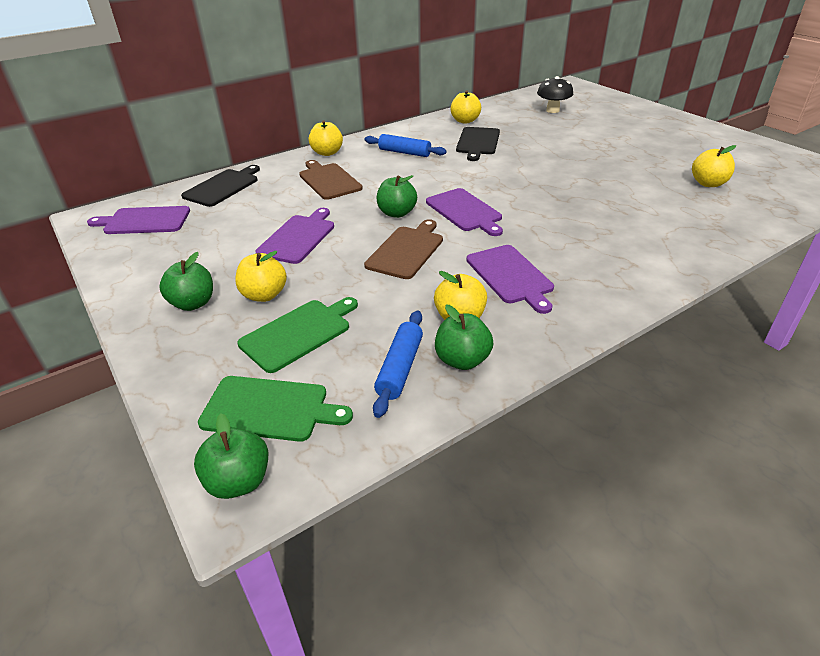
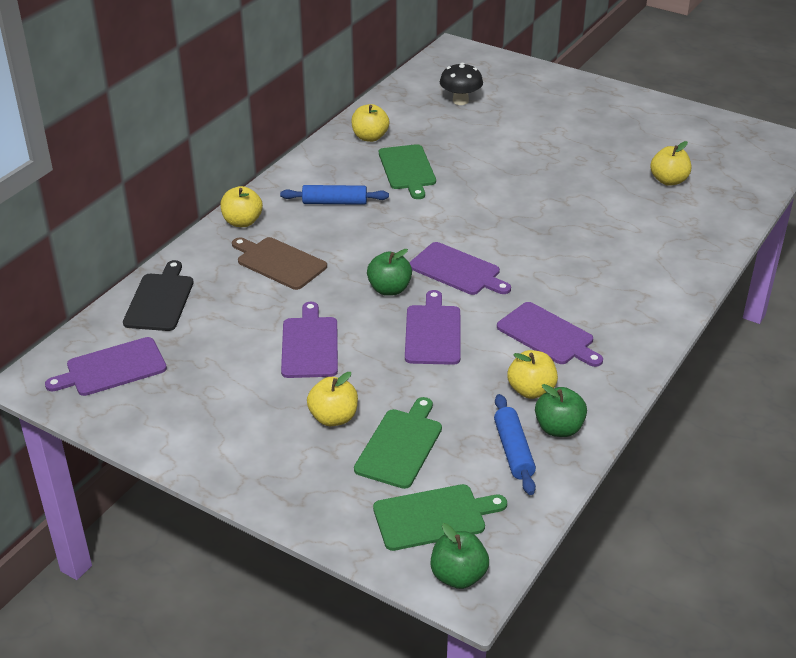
camera: 25 degrees left, 0 degrees up
green apple [159,252,213,311] -> none
brown cutting board [364,219,443,279] -> purple cutting board [405,290,460,365]
black cutting board [456,127,500,161] -> green cutting board [379,144,436,199]

